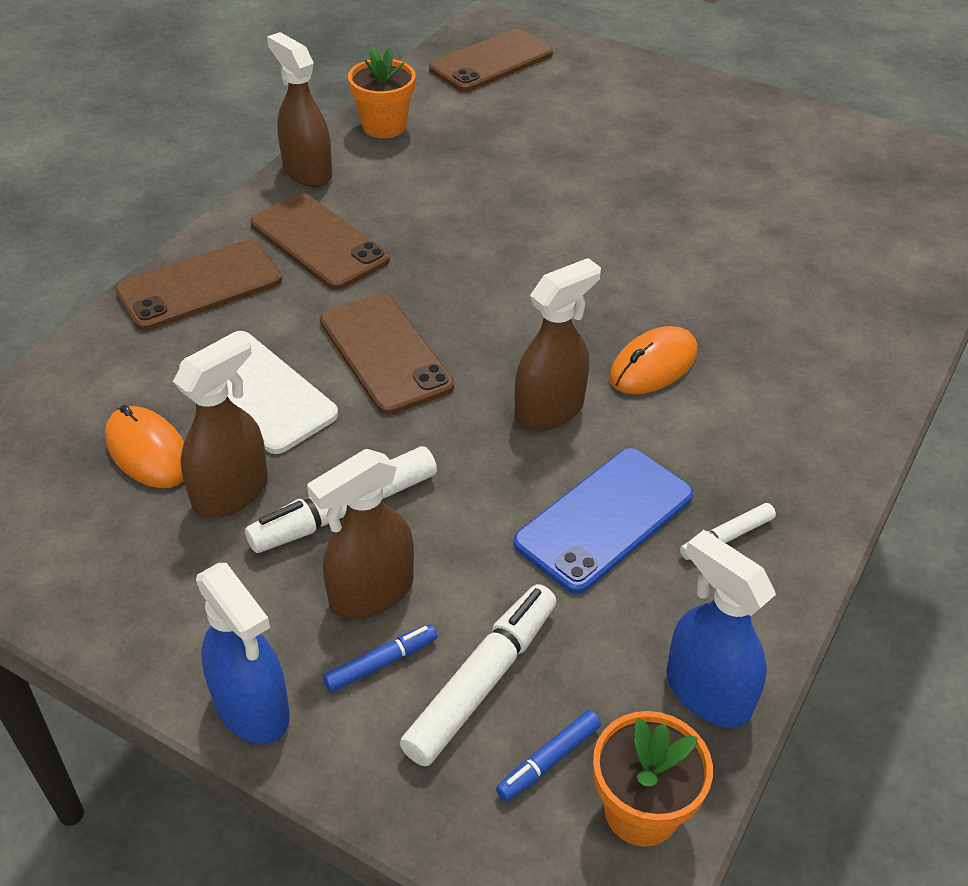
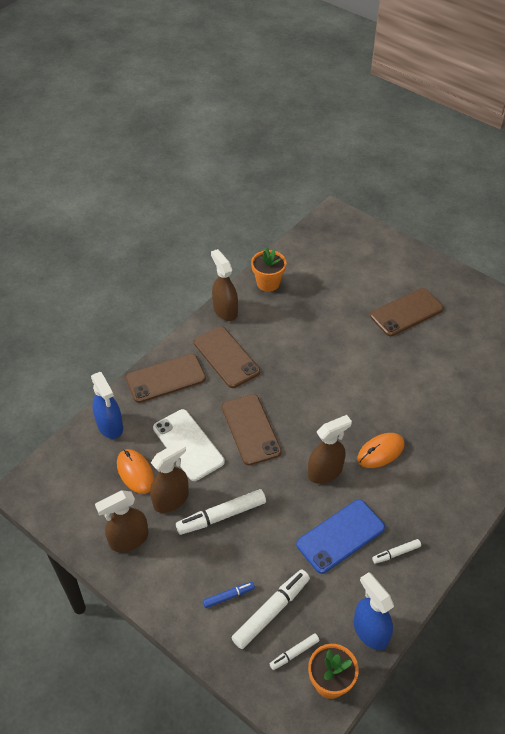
camera: 10 degrees right, 5 degrees up
blue spray bottle [196,563,290,744] -> blue spray bottle moved to [91,372,123,439]
brown spray bottle [307,449,414,620] -> brown spray bottle moved to [95,490,148,552]
brown phone [429,29,553,92] -> brown phone moved to [370,288,444,336]
blue marker [496,710,601,802] -> white marker [270,633,320,670]

